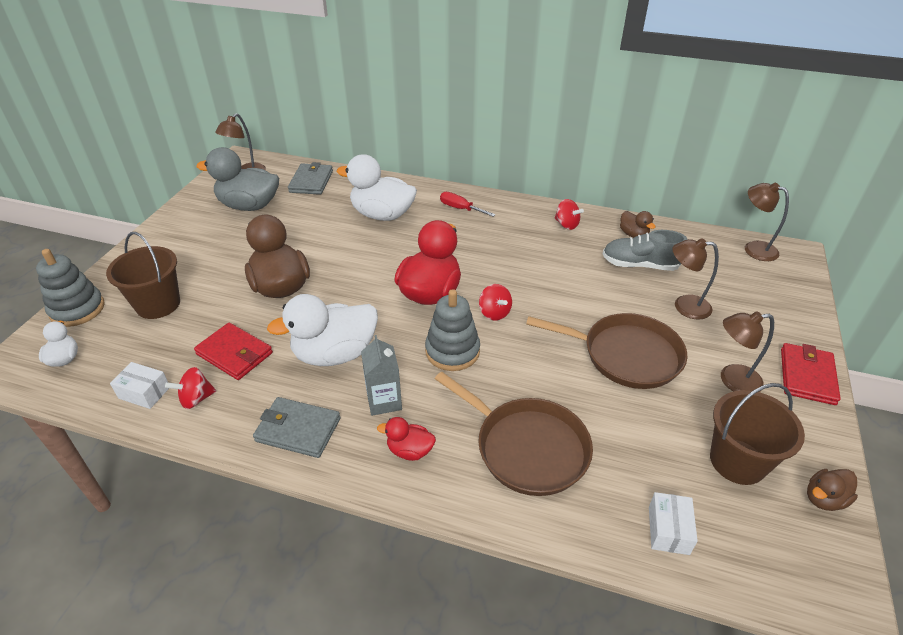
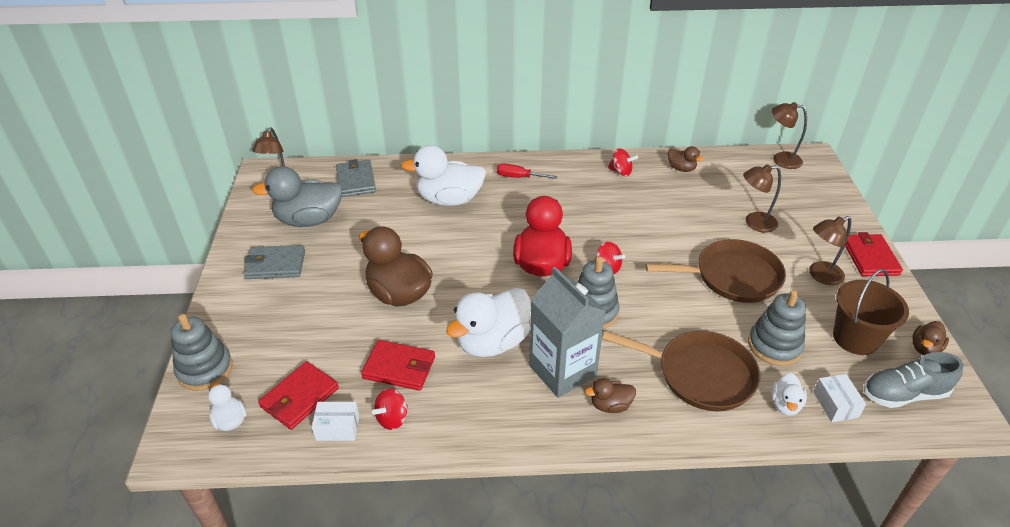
camera: 20 degrees left, 0 degrees up
brown bucket [106,232,180,319] -> none
grey wallet [253,397,341,458] -> grey wallet moved to [243,245,305,279]
grey carton [361,335,402,416] -> grey carton [529,267,606,398], size x1.72
red duck [377,417,436,461] -> brown duck [585,378,636,413]
grey shoe [603,230,688,271] -> grey shoe moved to [863,352,964,408]
none -> red wallet [258,361,339,430]
none -> grey stacking toy [748,290,806,366]
none -> white duck [771,373,807,416]

